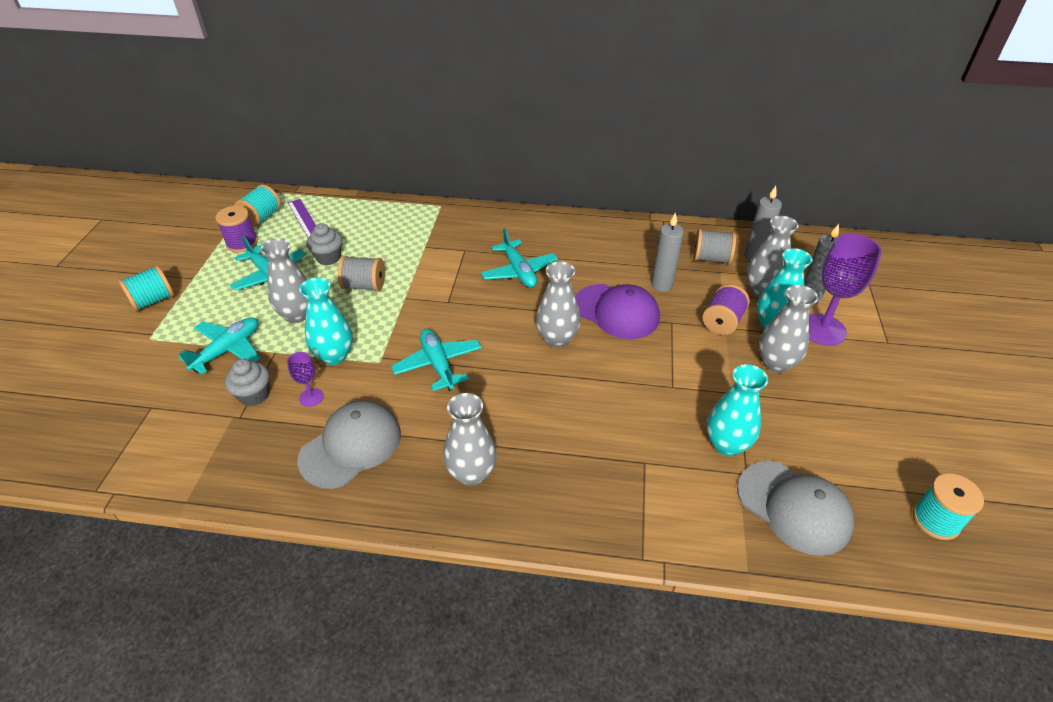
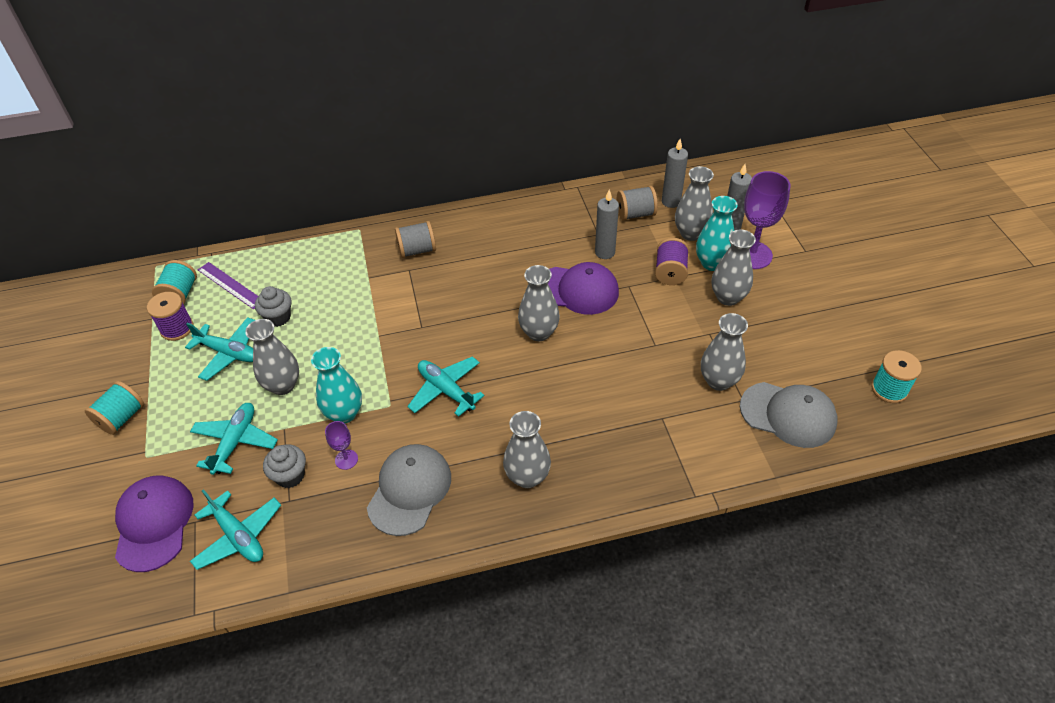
camera: 20 degrees left, 5 degrees up
grey spool [338,256,385,291] -> grey spool moved to [395,221,436,258]
turquoise plane [481,228,558,288] -> turquoise plane moved to [190,489,281,570]
turquoise vase [707,364,768,456] -> grey vase [701,313,748,391]
none -> purple cap [115,475,194,572]

